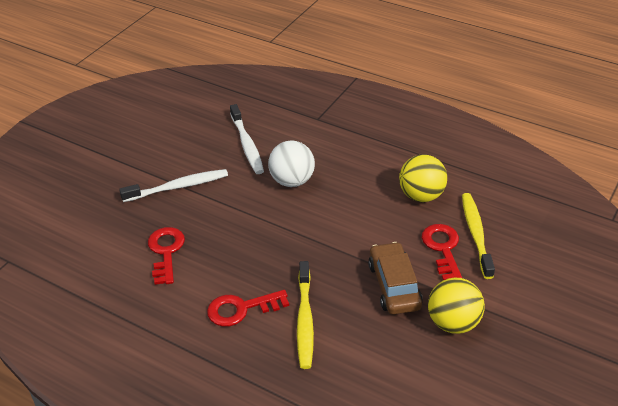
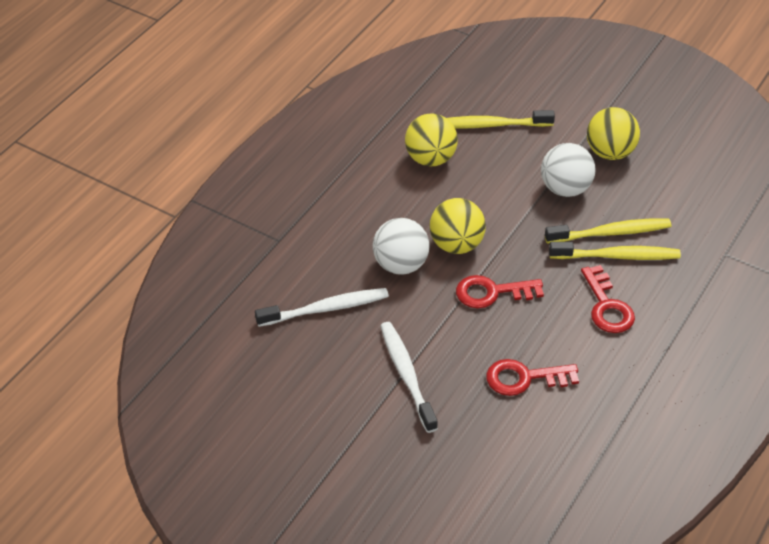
camera: 90 degrees left, 5 degrees up
brown car [368,242,423,315] -> white ball [541,143,595,197]
red key [422,224,462,280] -> red key moved to [456,275,544,309]
none -> yellow ball [430,198,486,254]
none -> yellow toothbrush [545,218,671,244]

